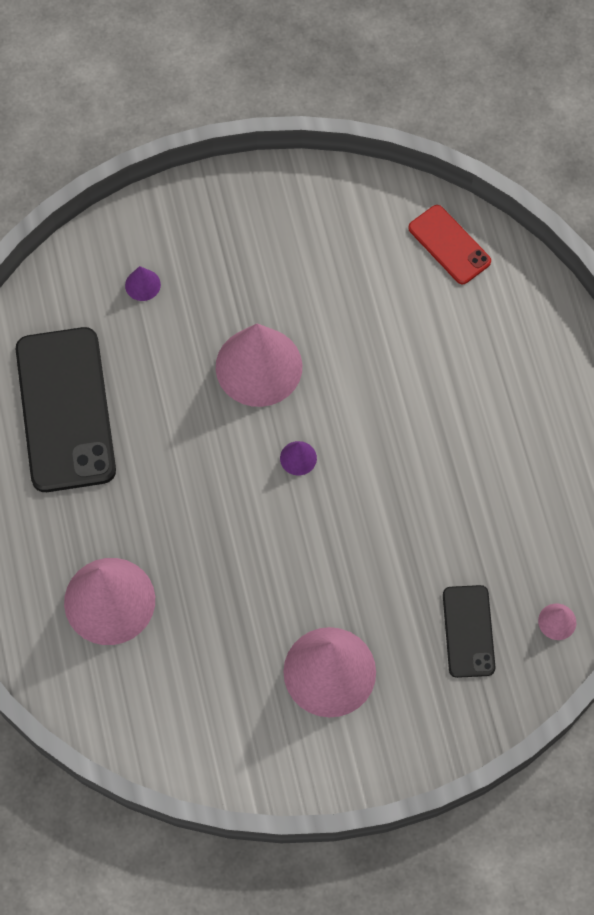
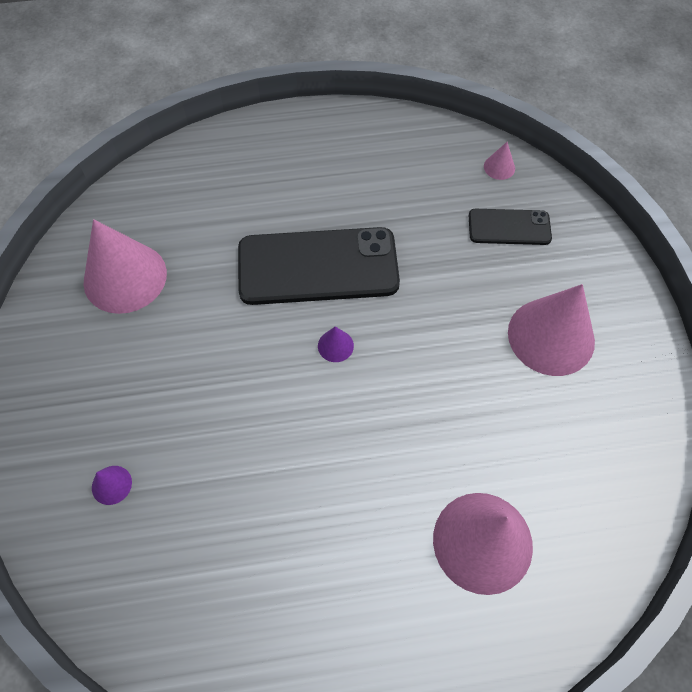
camera: 85 degrees left, 5 degrees down
black phone [15,327,116,492] -> black phone moved to [238,227,400,305]
pink cone [216,323,302,407] -> pink cone moved to [84,219,167,314]
red phone [408,205,491,284] -> none

